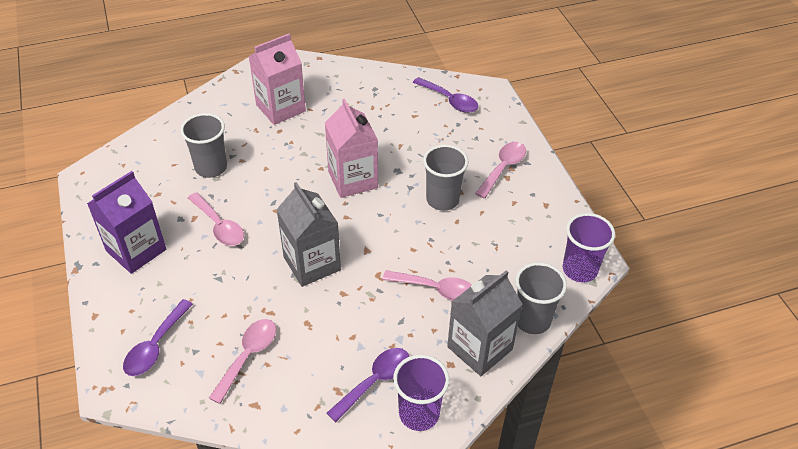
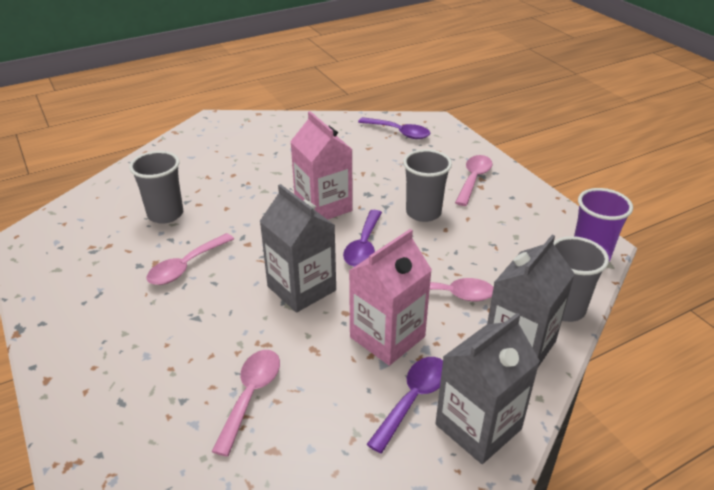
camera: 10 degrees left, 10 degrees down
purple carton [87,171,166,274] -> none
purple spoon [123,299,193,376] -> purple spoon moved to [343,210,382,267]
pink spoon [188,192,244,246] -> pink spoon turned 90 degrees clockwise [147,233,234,285]
pink carton [248,33,306,125] -> pink carton moved to [349,229,432,366]
purple cup [393,355,449,431] -> grey carton [435,313,540,464]

